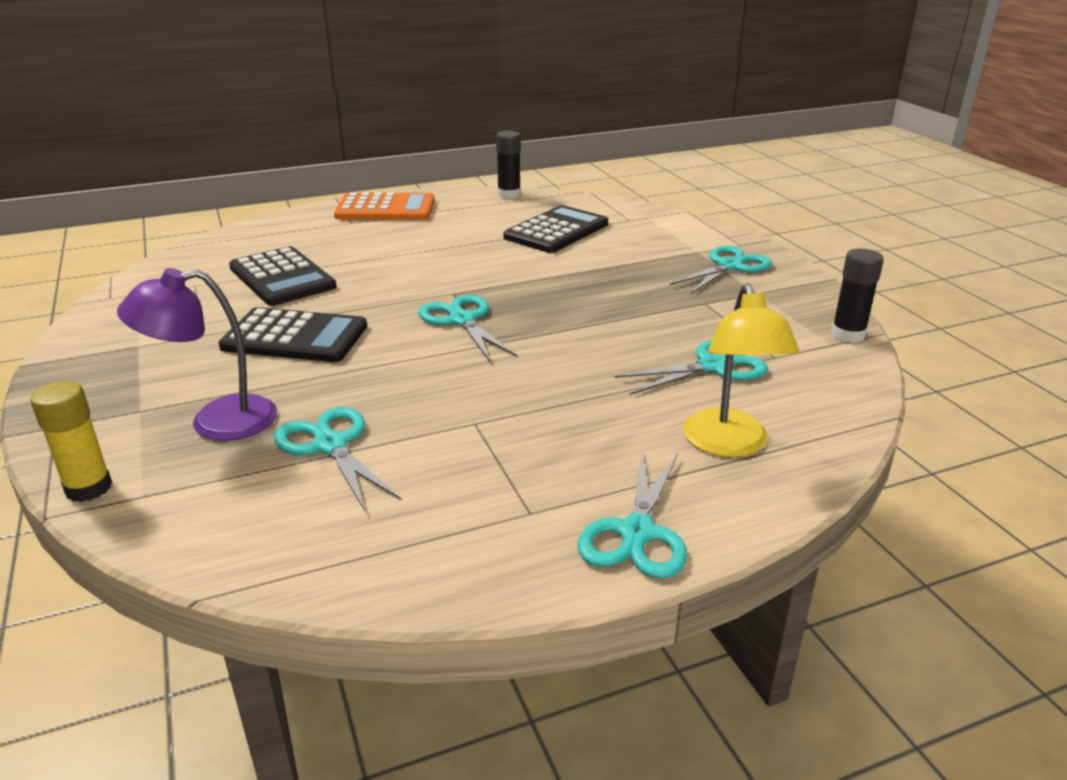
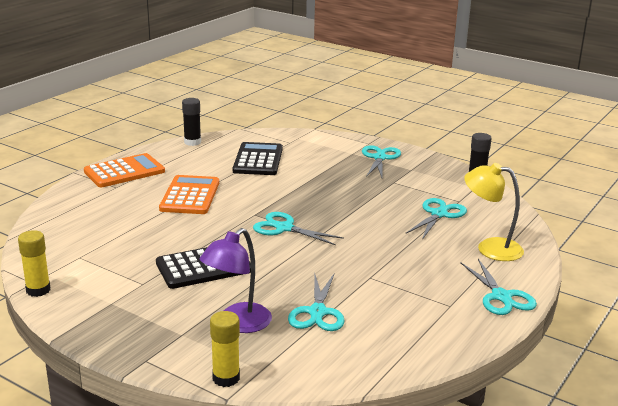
camera: 35 degrees left, 5 degrees down
black calculator [229,246,337,306] -> none
turquoise scissors [274,407,401,511] -> turquoise scissors turned 105 degrees counterclockwise [288,273,345,331]
yellow lamp [683,283,799,457] -> yellow lamp turned 150 degrees clockwise [464,163,524,261]
none -> yellow glue stick [18,230,51,297]
none -> orange calculator [159,175,219,214]

